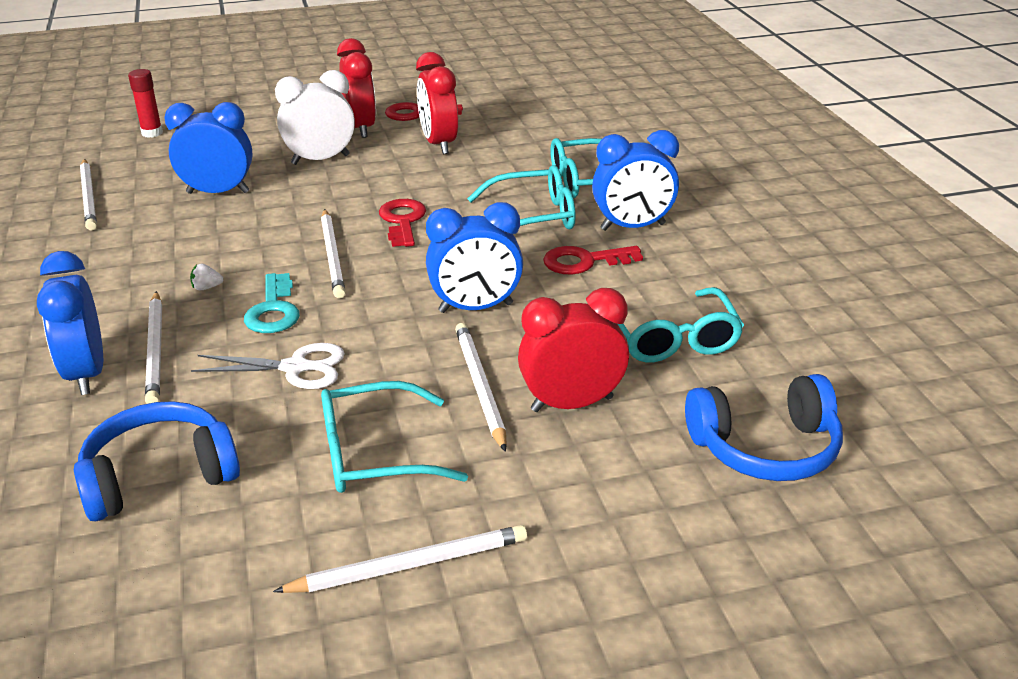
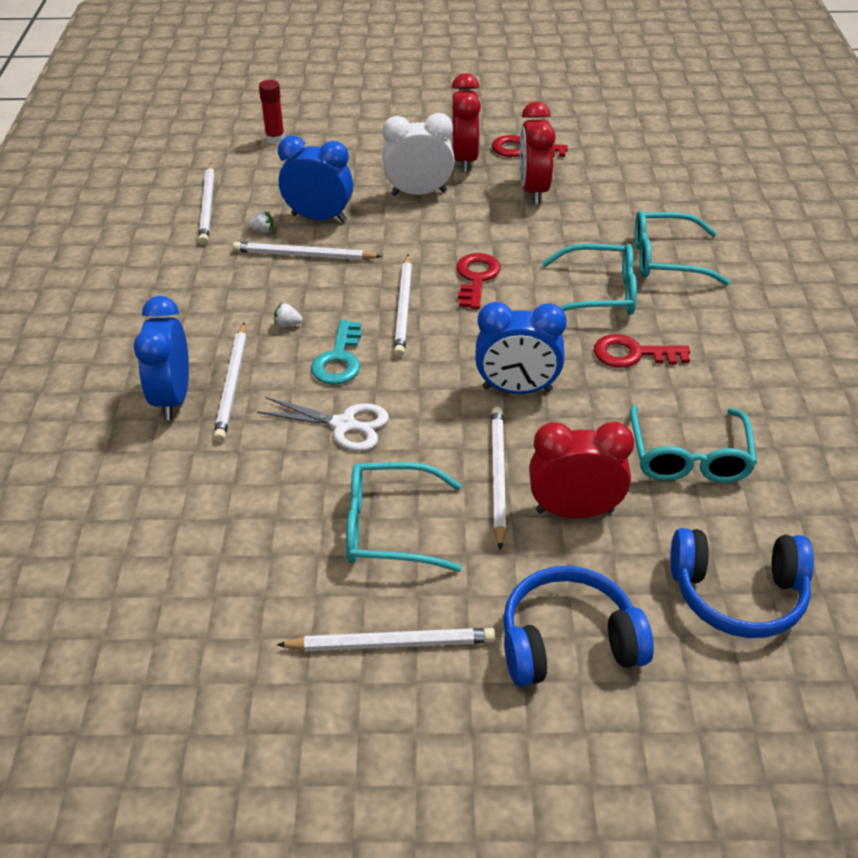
camera: 15 degrees right, 10 degrees up
blue headphones [74,401,240,521] -> blue headphones moved to [503,566,654,686]
blue clock [592,130,679,231] -> none
none -> white pencil [233,242,382,260]
none -> white strawberry [248,211,273,233]

